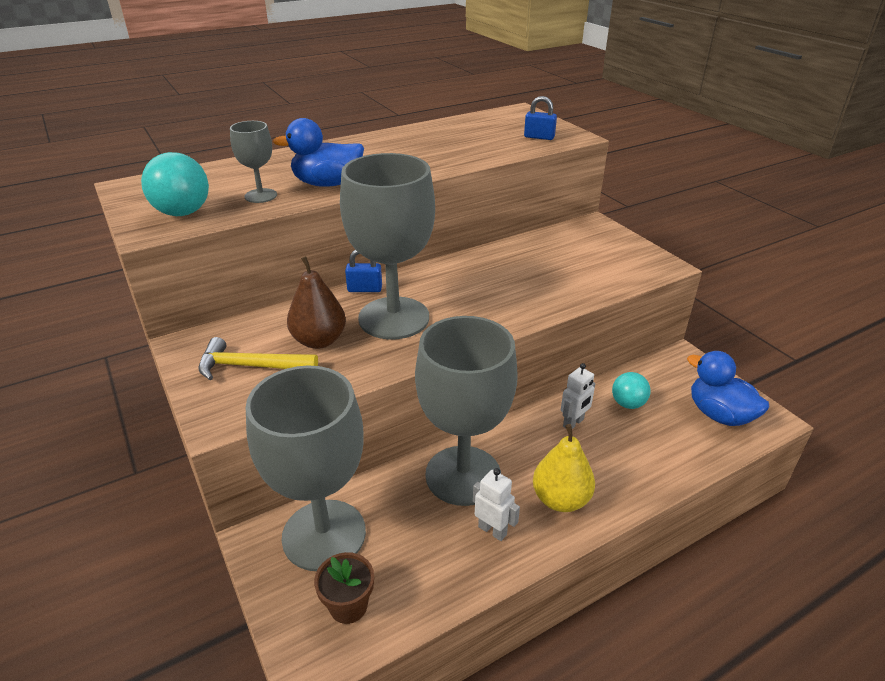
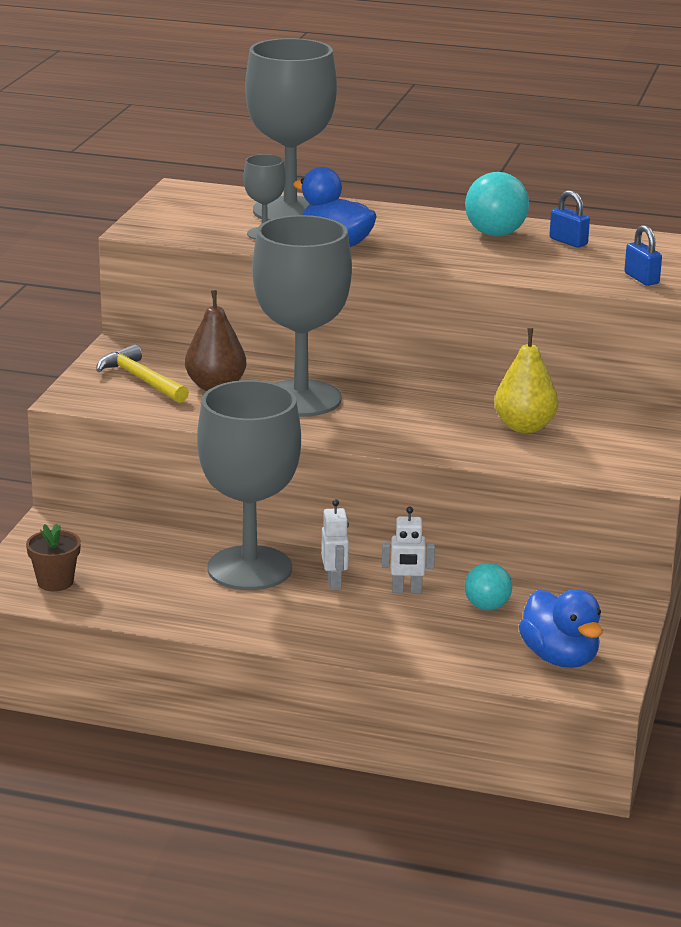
camera: 45 degrees right, 10 degrees down
turquoise ball [141,152,209,216] -> turquoise ball moved to [465,172,529,237]
grey goblet [246,365,366,571] -> grey goblet moved to [245,38,337,220]
blue padlock [345,250,382,292] -> blue padlock moved to [549,190,590,248]
white robot [473,468,520,541] -> white robot moved to [321,499,349,590]
yellow pear [533,424,595,512] -> yellow pear moved to [494,328,558,433]
blue duck [687,351,769,426] -> blue duck turned 150 degrees clockwise [519,589,603,668]

